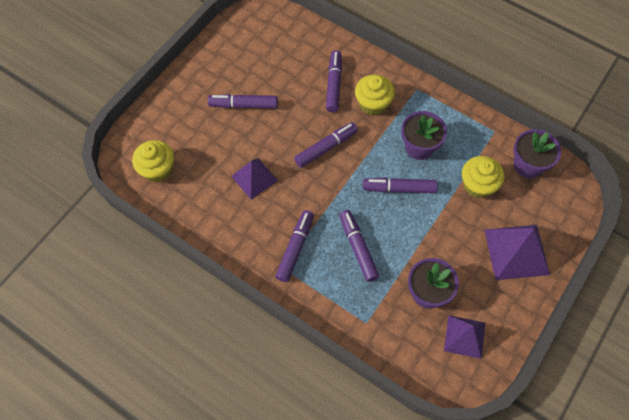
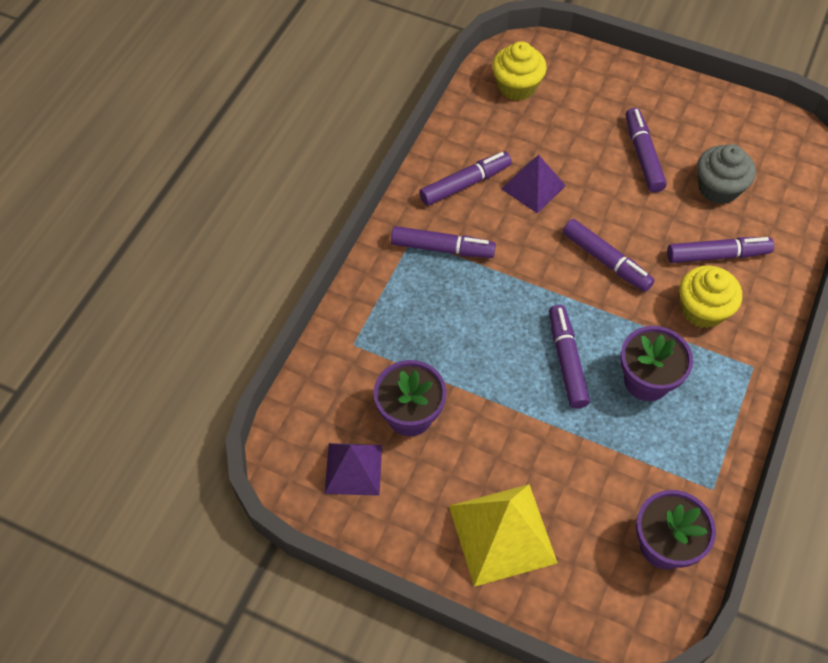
camera: 80 degrees right, 5 degrees down
purple marker [340,210,379,282] -> purple marker moved to [419,151,512,206]
yellow cupcake [462,156,504,198] -> none
purple pyramid [484,225,550,280] -> yellow pyramid [449,484,558,587]
none -> grey cupcake [697,144,756,204]

